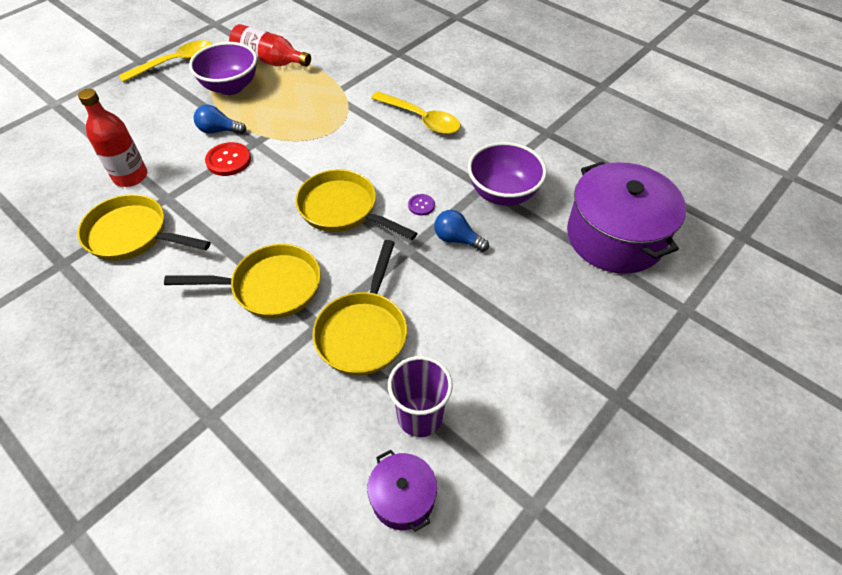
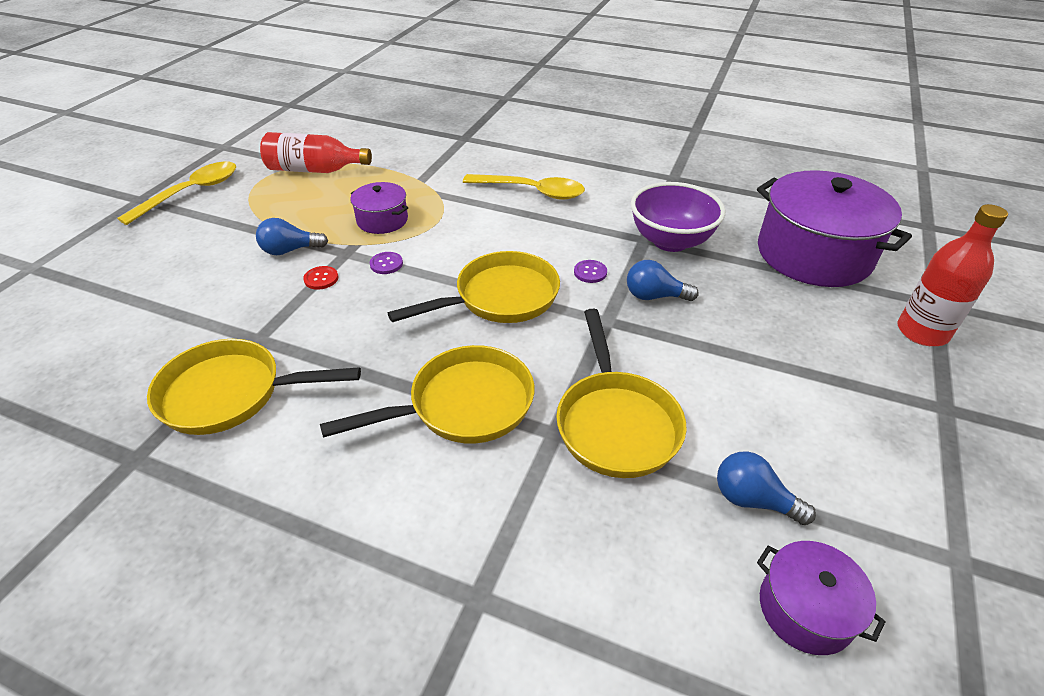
camera: 20 degrees left, 10 degrees down
red bottle [78,89,147,187] -> red bottle moved to [898,204,1008,346]
purple bowl [189,42,257,95] -> none
red button [205,142,251,176] -> red button [303,266,338,290], size x0.57
yellow pan [296,169,418,240] -> yellow pan turned 135 degrees clockwise [388,251,560,323]
purple cup [388,356,453,437] -> blue light bulb [717,451,816,525]
none -> purple pot [350,182,408,234]
none -> purple button [370,252,403,274]

